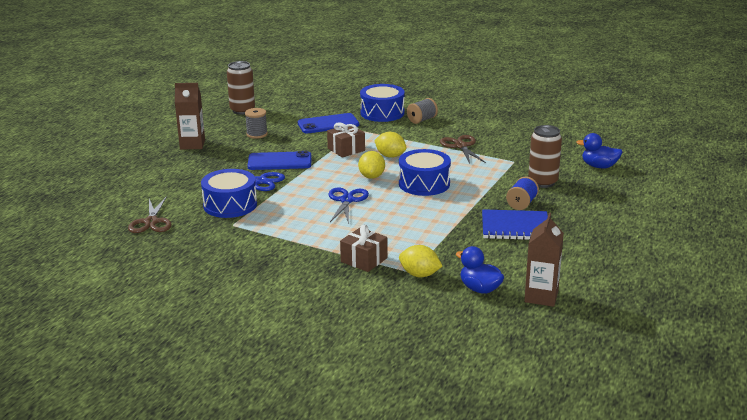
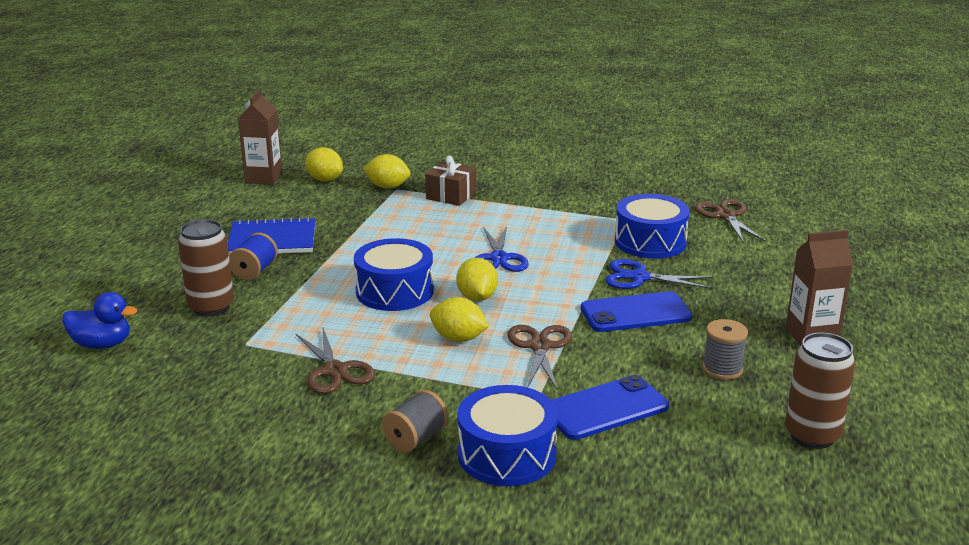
camera: 170 degrees right, 0 degrees up
brown gift [327,122,365,158] -> brown scissors [508,325,572,391]
blue duck [456,246,504,294] -> yellow lemon [305,147,343,182]

